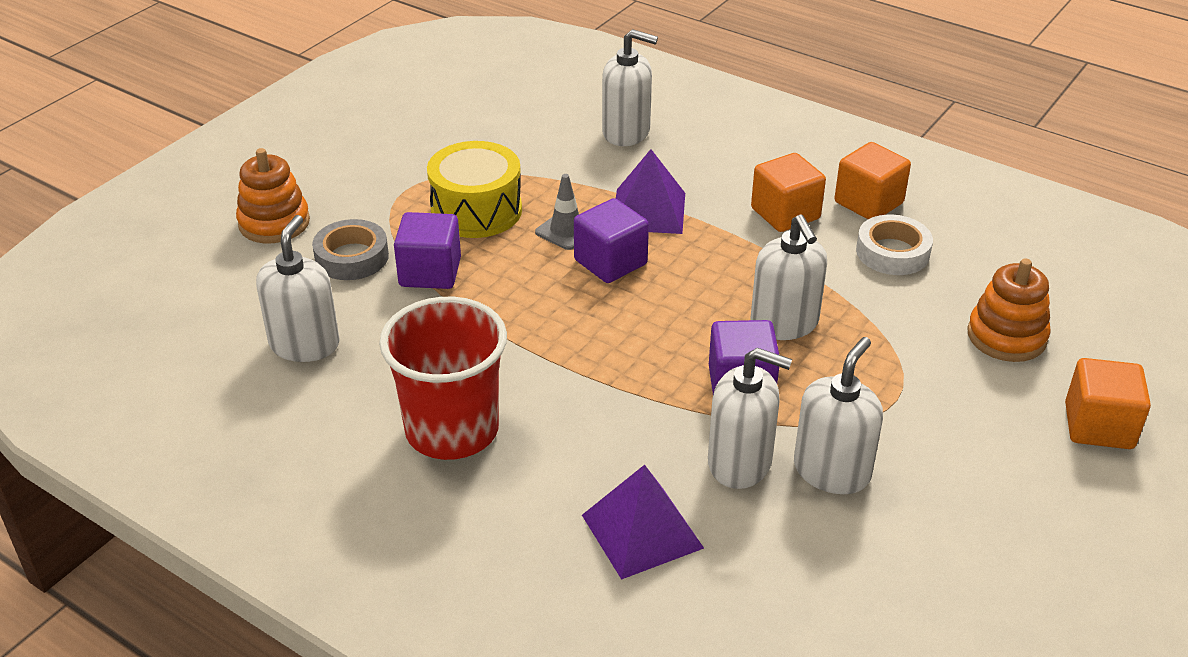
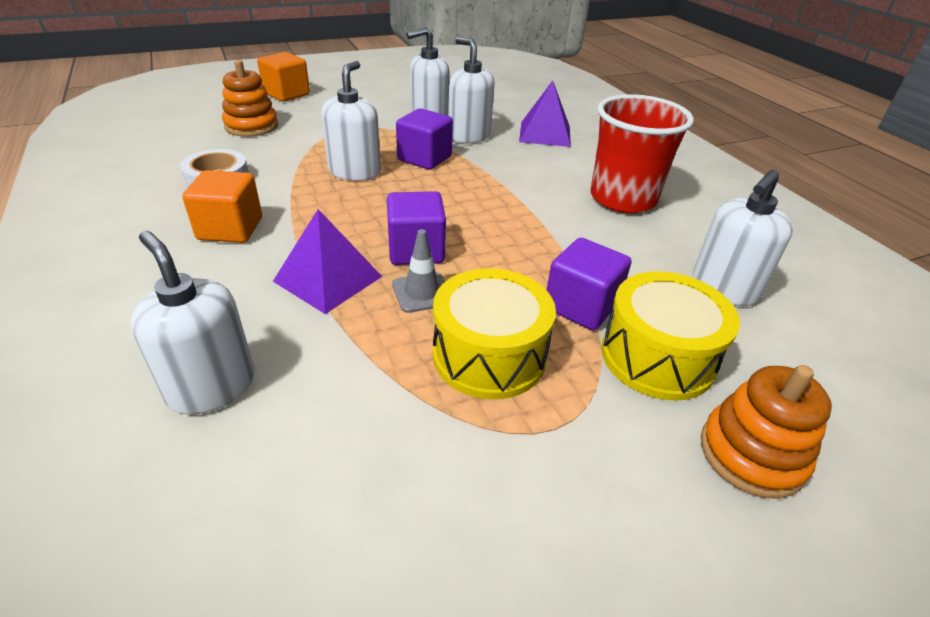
camera: 150 degrees left, 0 degrees up
grey tape [312,219,389,280] -> yellow drum [601,271,740,401]
orange cube [835,142,911,219] -> none

